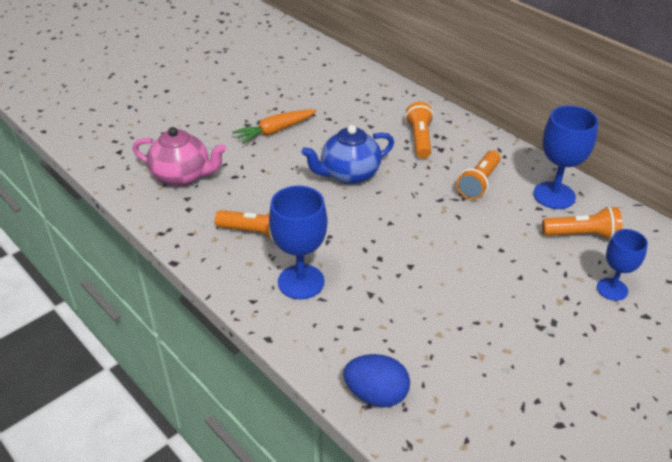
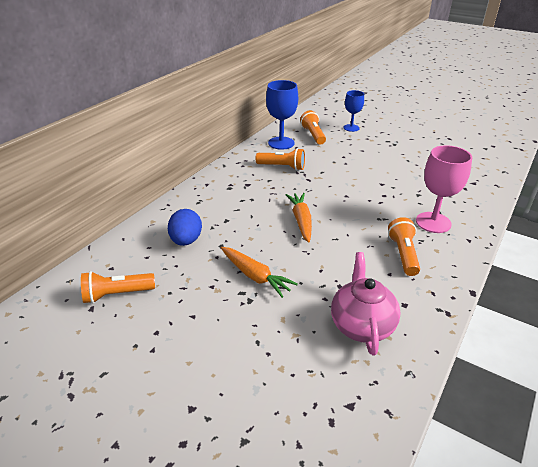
camera: 105 degrees left, 5 degrees down
blue goblet [269,186,328,299] -> pink goblet [416,145,472,233]
blue teapot [301,125,394,184] -> orange carrot [285,193,312,243]
blue egg [343,354,410,407] -> blue egg moved to [168,209,202,246]
orange flashlight [405,102,434,159] -> orange flashlight moved to [81,271,155,303]

